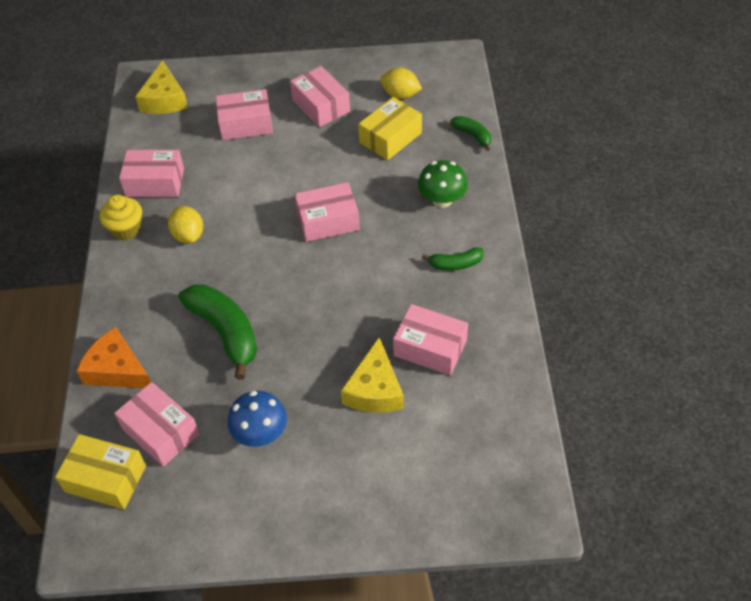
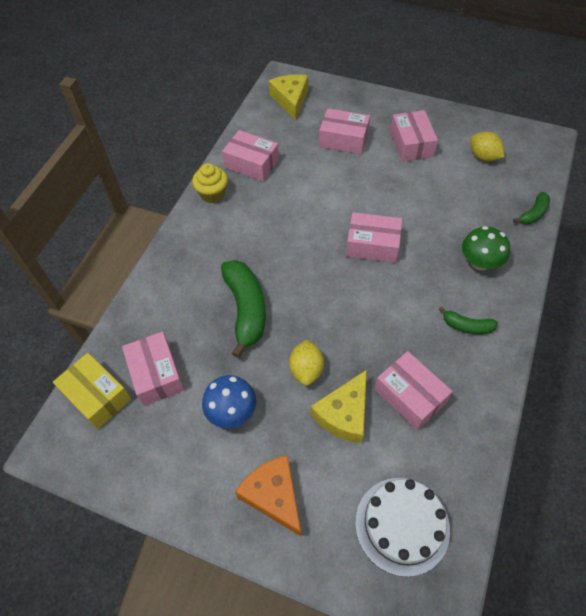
camera: 25 degrees right, 5 degrees up
orange cheese [77,327,151,388] -> orange cheese moved to [235,455,301,536]
yellow cheese [135,60,188,114] -> yellow cheese turned 150 degrees clockwise [268,75,308,120]
yellow lemon [168,206,203,243] -> yellow lemon moved to [289,340,324,386]
yellow box [358,97,422,160] -> none
green banana [450,116,491,151] -> green banana turned 60 degrees clockwise [513,192,550,224]
none -> white cake [355,478,450,577]

